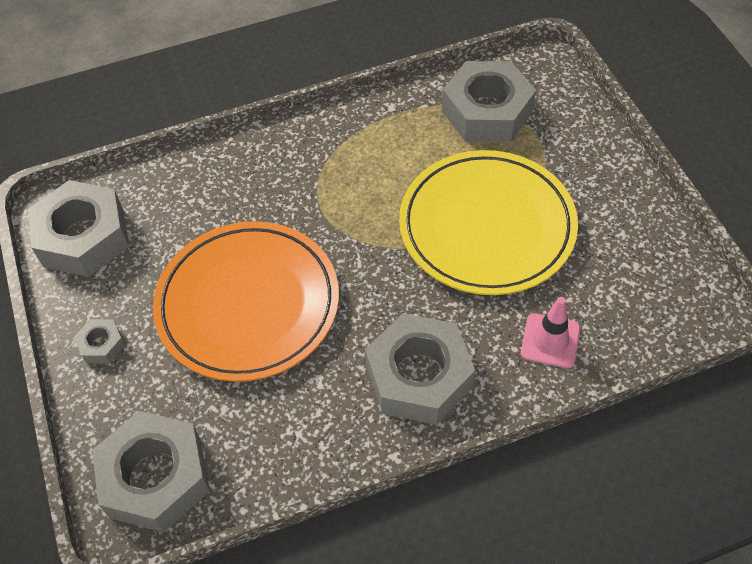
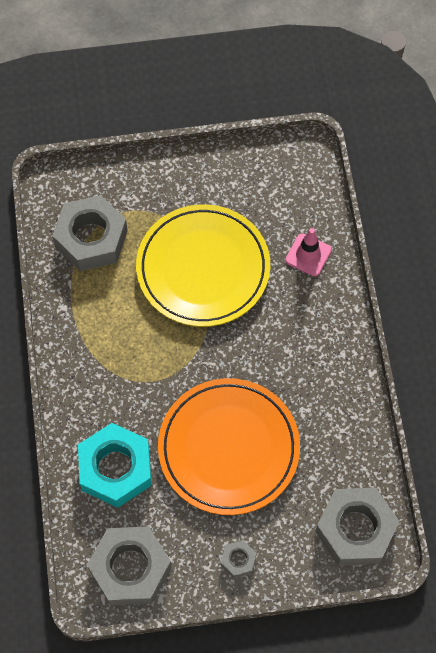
camera: 80 degrees left, 10 degrees up
grey nut [365,313,475,425] -> none
none -> turquoise nut [78,423,152,508]

